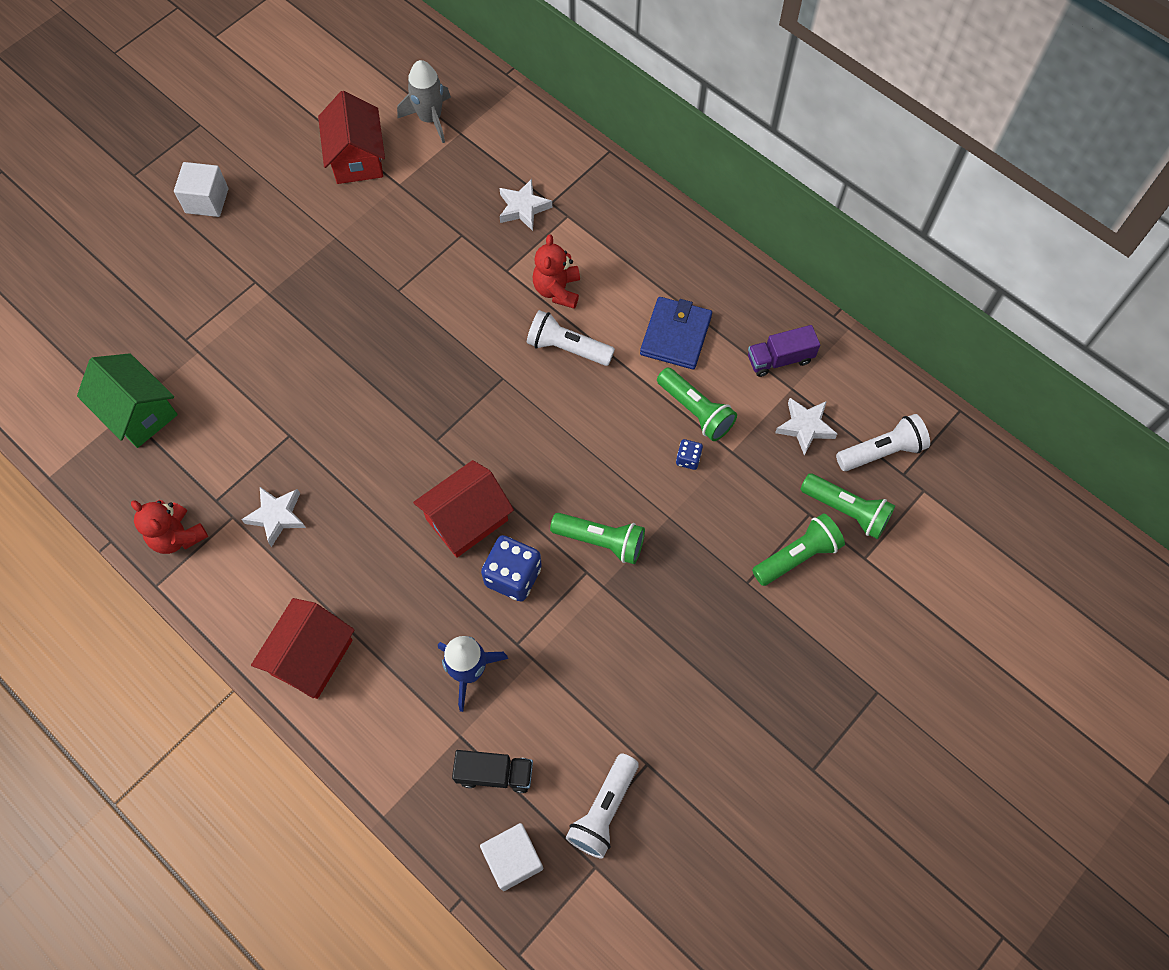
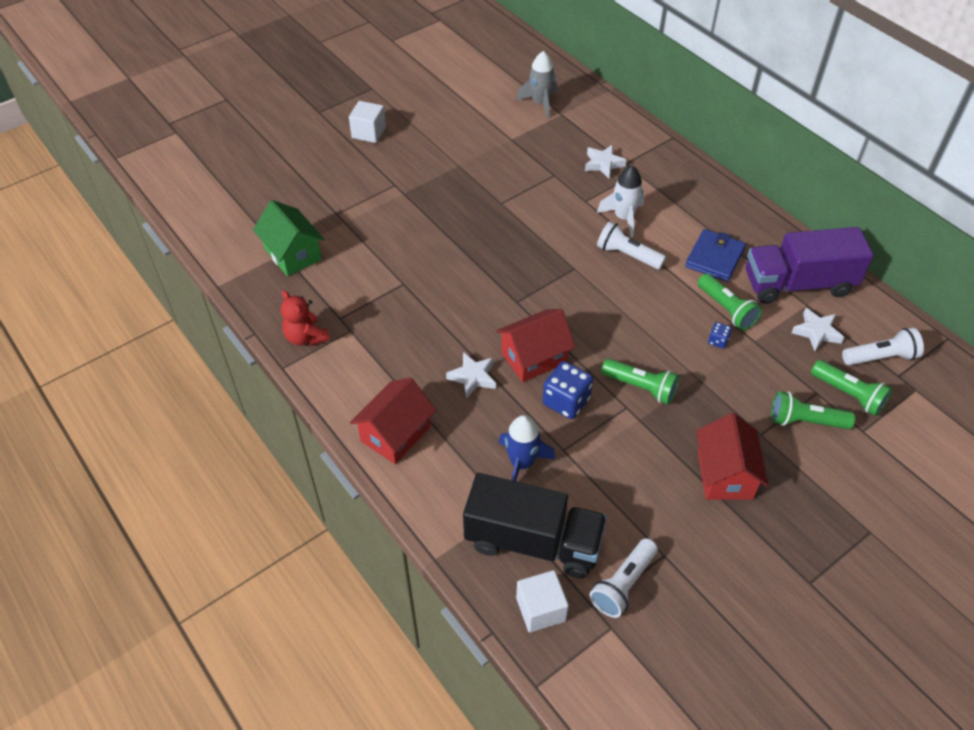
camera: 10 degrees right, 15 degrees down
white star [241,487,306,547] -> white star moved to [446,352,496,398]
red house [318,91,385,184] -> red house moved to [696,413,769,500]
black truck [452,750,533,793] -> black truck [463,473,607,578], size x2.05
red teddy bear [533,234,580,309] -> white rocket [597,166,644,237]
purple truck [748,325,820,377] -> purple truck [746,227,874,304], size x2.05
green flashlight [752,514,845,586] -> green flashlight turned 150 degrees counterclockwise [771,391,855,429]

